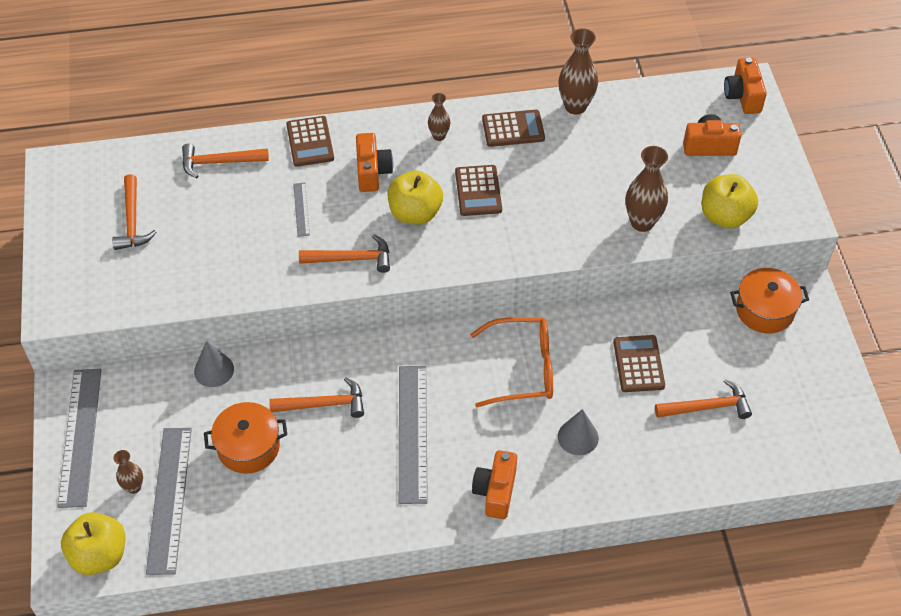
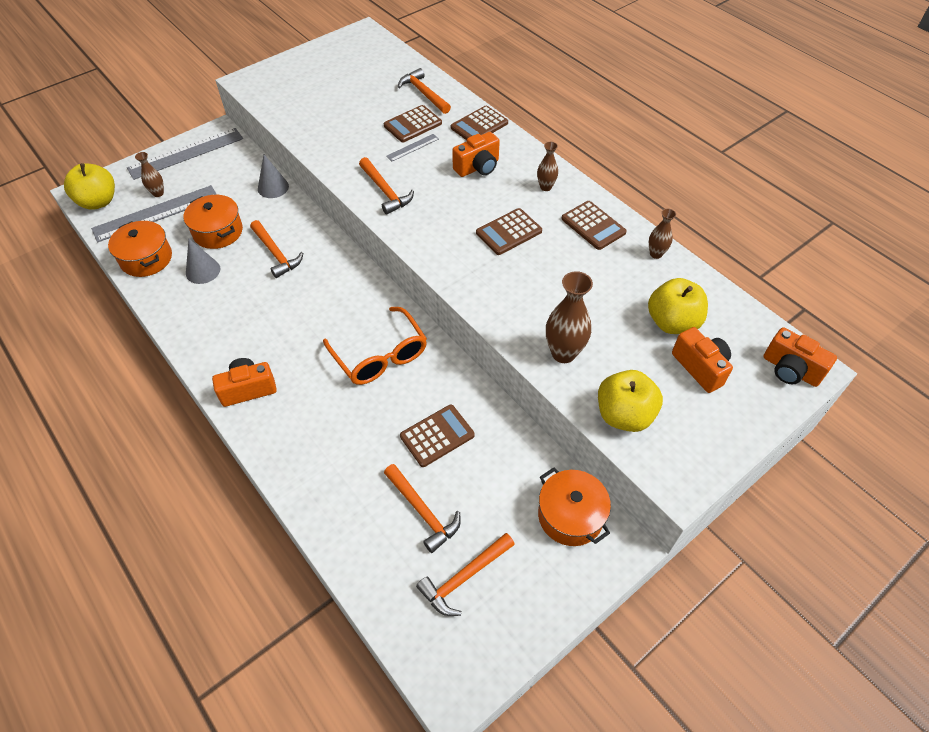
camera: 60 degrees right, 0 degrees up
orange hammer [112,174,156,250] -> orange hammer moved to [416,533,515,616]
yellow apple [388,170,443,225] -> yellow apple moved to [648,278,708,334]
grey ruler [399,366,428,504] -> none
grey cone [558,409,599,455] -> grey cone moved to [186,239,220,284]
brown vase [559,28,598,115] -> brown vase [649,208,676,259], size x0.57
orange camera [724,57,767,114] -> orange camera turned 105 degrees counterclockwise [763,327,837,387]
none -> orange pot [108,221,172,277]
none -> brown calculator [384,105,442,142]

